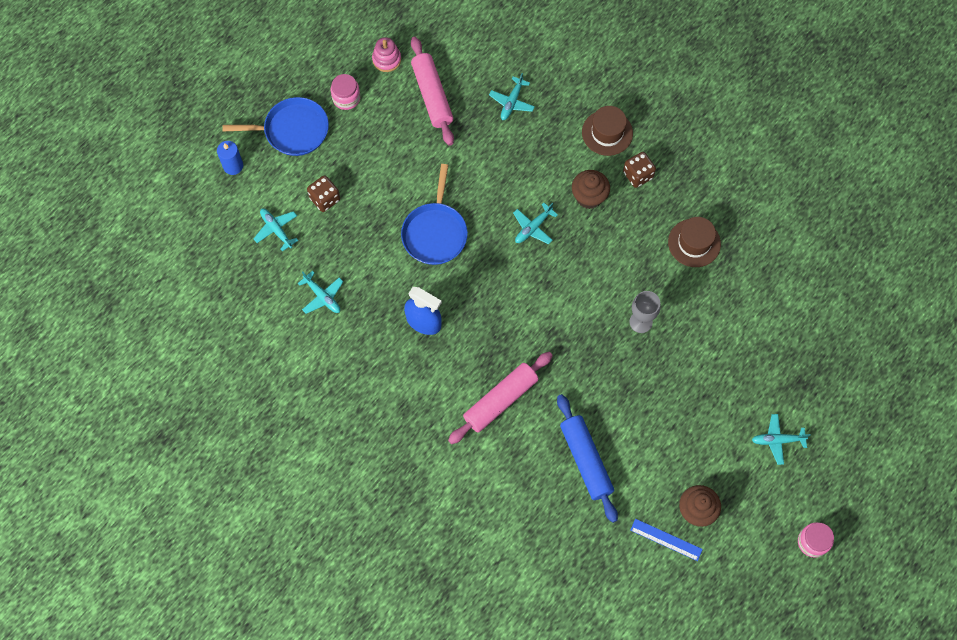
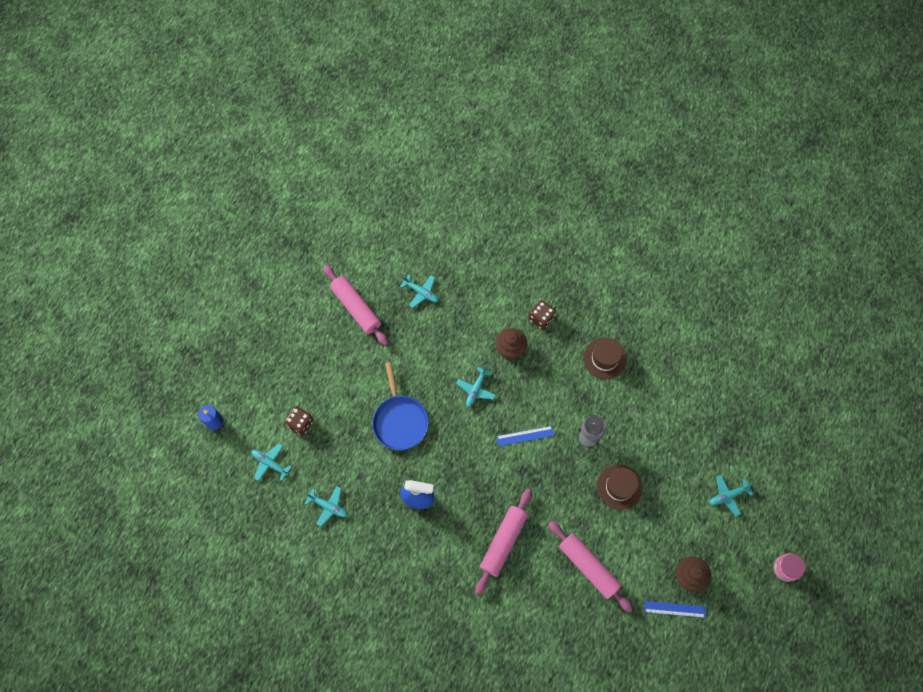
camera: 20 degrees left, 0 degrees up
blue pan [222,97,329,156] -> none
pink jar [331,74,360,110] -> none
pink stacking toy [372,37,401,72] -> none
turquoise plane [489,73,535,120] -> turquoise plane turned 60 degrees counterclockwise [400,275,439,308]
blue rolling pin [557,394,618,523] -> pink rolling pin [548,521,633,613]
brown hat [582,106,633,156] -> brown hat moved to [597,465,643,510]
none -> blue ruler [496,426,554,446]

